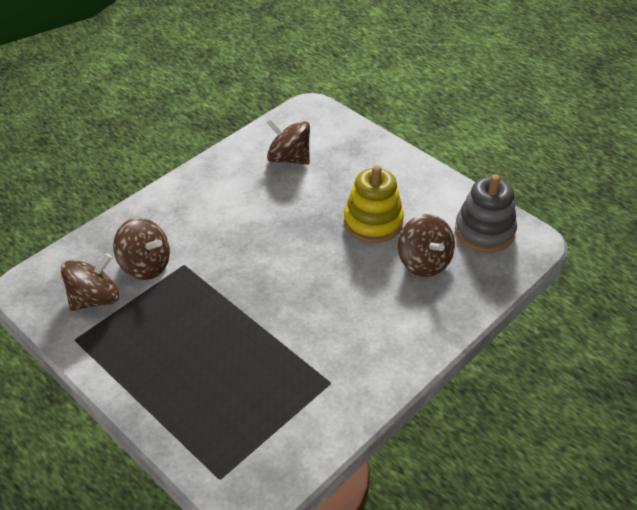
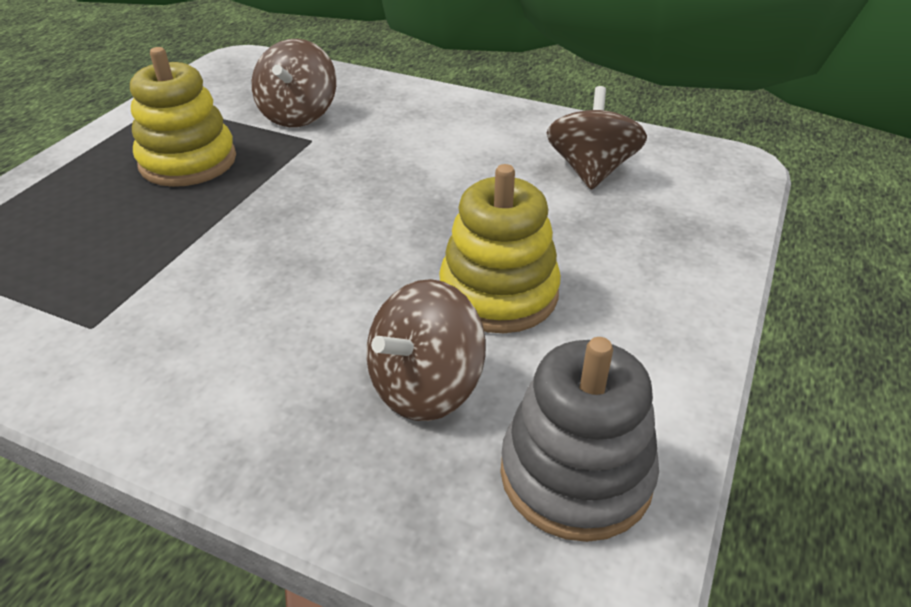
camera: 70 degrees right, 5 degrees down
brown spinning top [61,253,119,311] -> none
none -> yellow stacking toy [130,47,236,187]

